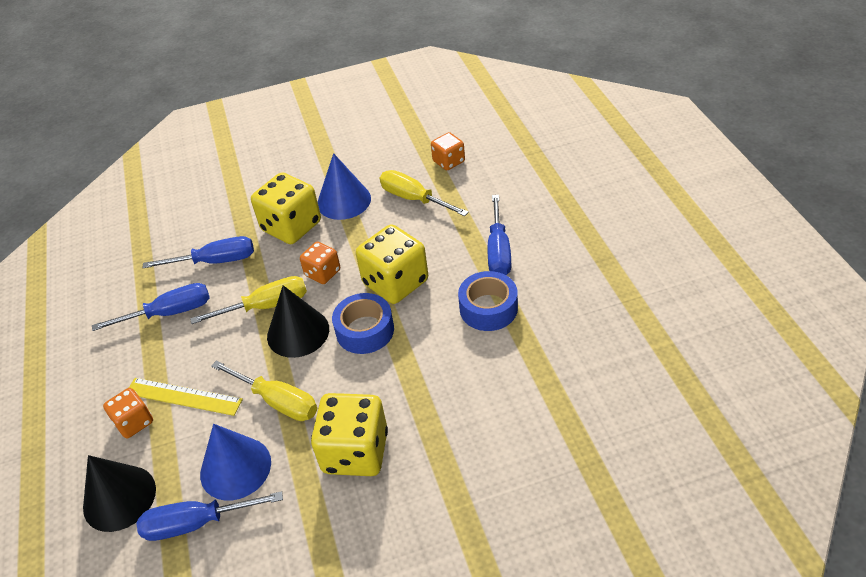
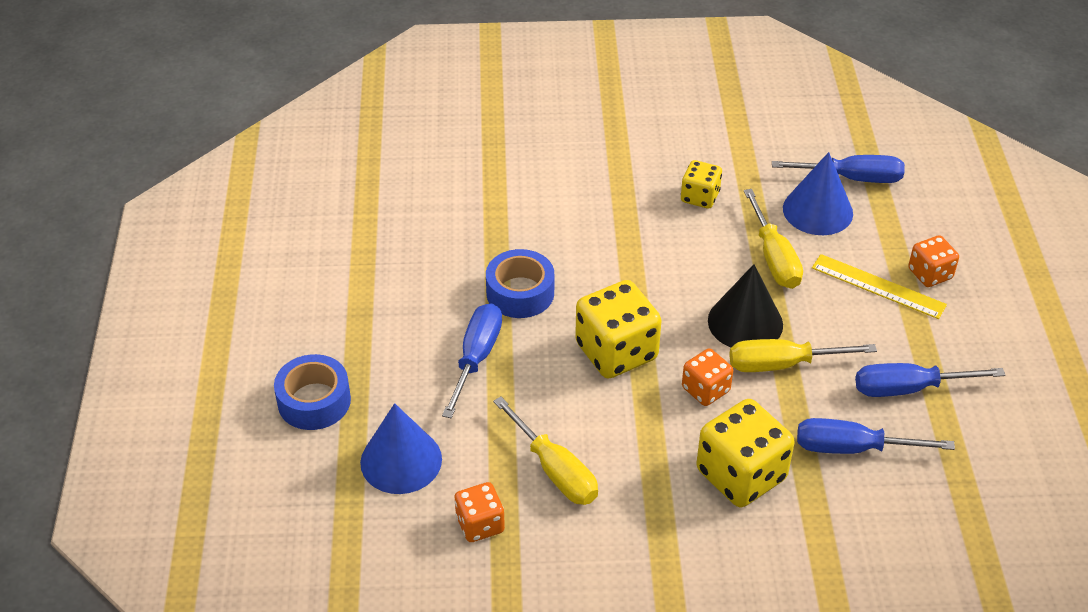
camera: 170 degrees left, 0 degrees up
black cone [83,455,156,532] -> none
yellow screwdriver [211,360,317,421] -> yellow screwdriver turned 150 degrees counterclockwise [744,189,803,289]
yellow dice [311,393,388,476] -> yellow dice [681,160,722,209], size x0.56
blue cone [318,153,371,220] -> blue cone moved to [360,403,442,494]
blue tape [332,293,394,354] -> blue tape moved to [274,354,351,430]

